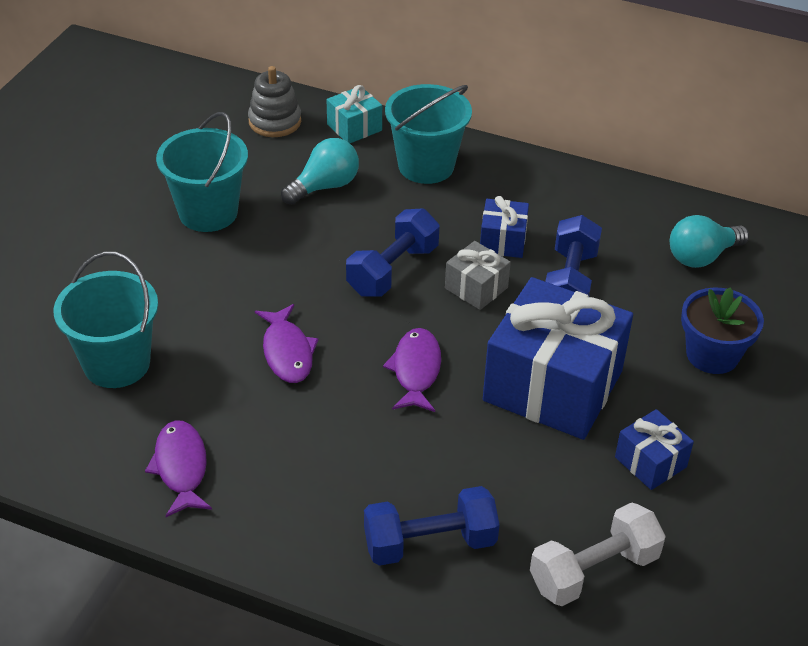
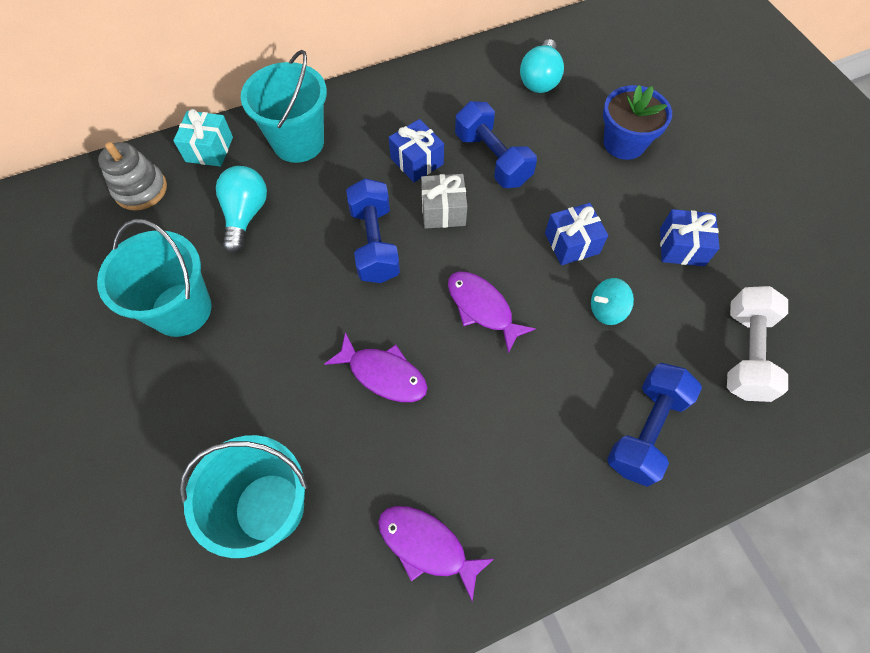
camera: 45 degrees left, 20 degrees up
blue gift [483,277,633,440] -> blue gift [545,203,608,265], size x0.46
none -> turquoise spinning top [591,278,634,325]

